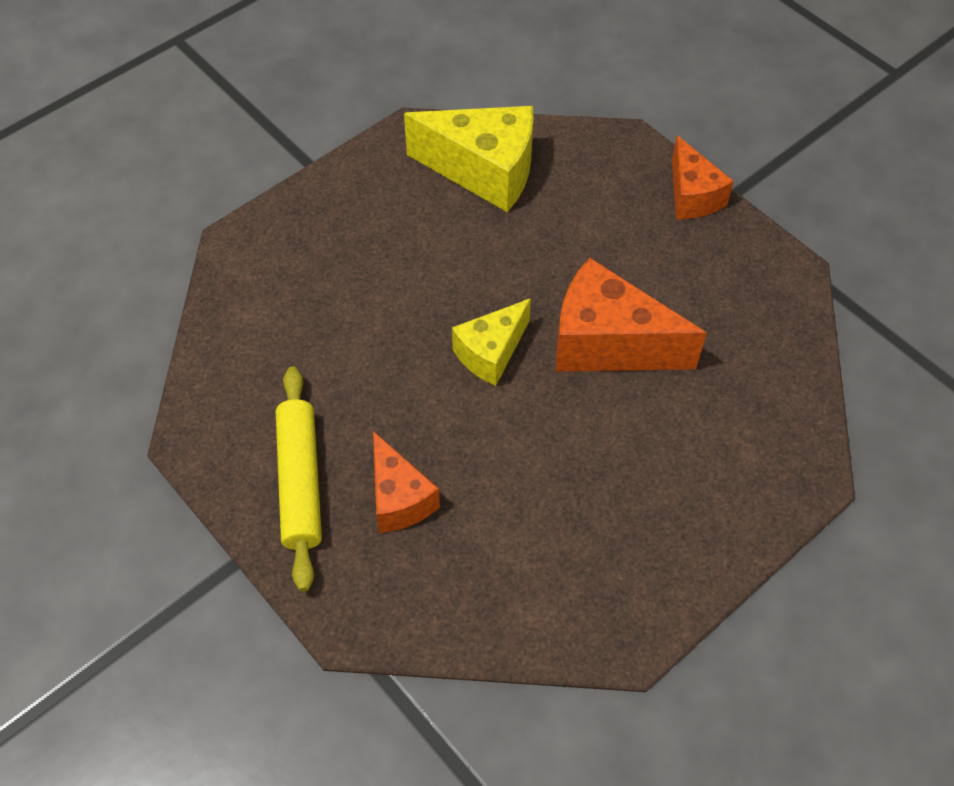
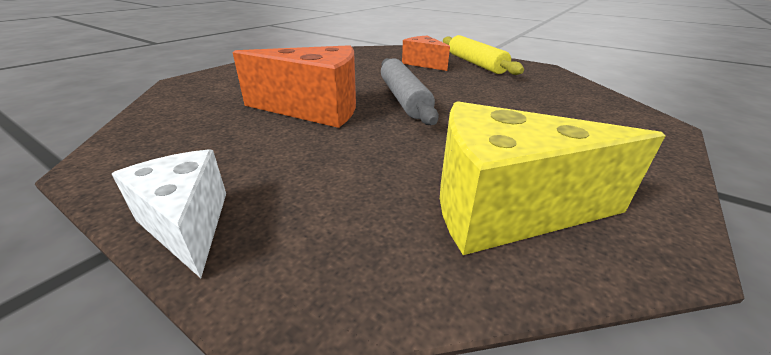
camera: 165 degrees right, 25 degrees down
yellow cheese [452,298,531,386] -> grey rolling pin [381,58,439,125]
orange cheese [672,135,734,219] -> white cheese [112,149,226,278]

